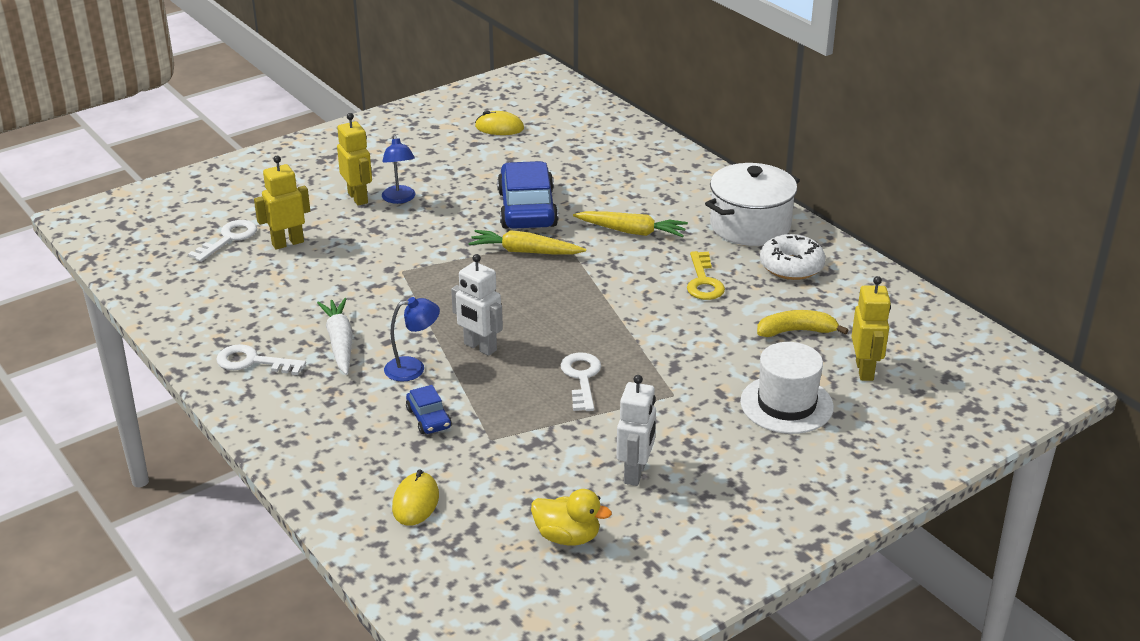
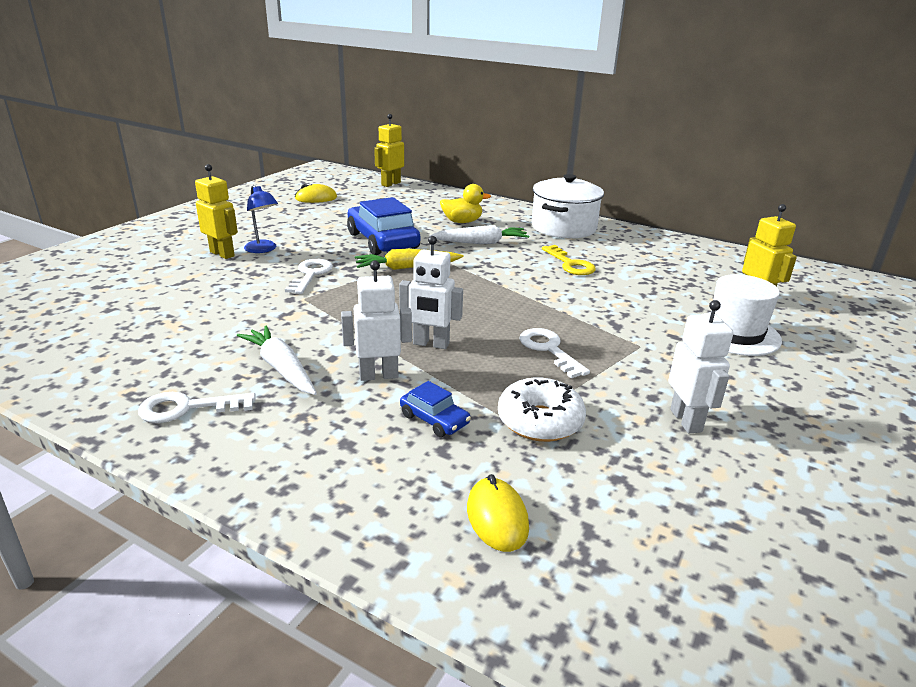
camera: 25 degrees left, 5 degrees down
white key [188,220,257,262] -> white key moved to [285,259,333,294]
yellow robot [254,156,310,250] -> yellow robot moved to [374,114,404,187]
blue lamp [384,297,440,382] -> white robot [341,261,412,381]
yellow duck [531,489,612,546] -> yellow duck moved to [440,184,491,223]
yellow carrot [573,211,688,237] -> white carrot [430,225,529,244]
yellow banana [757,310,848,337] -> none
white donut [760,234,826,280] -> white donut moved to [498,378,586,442]

